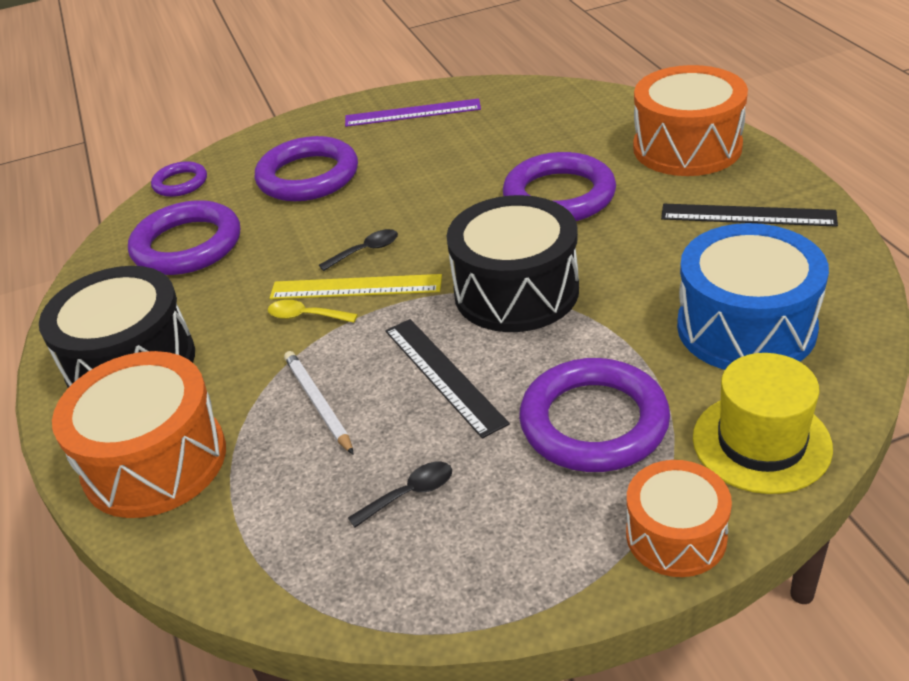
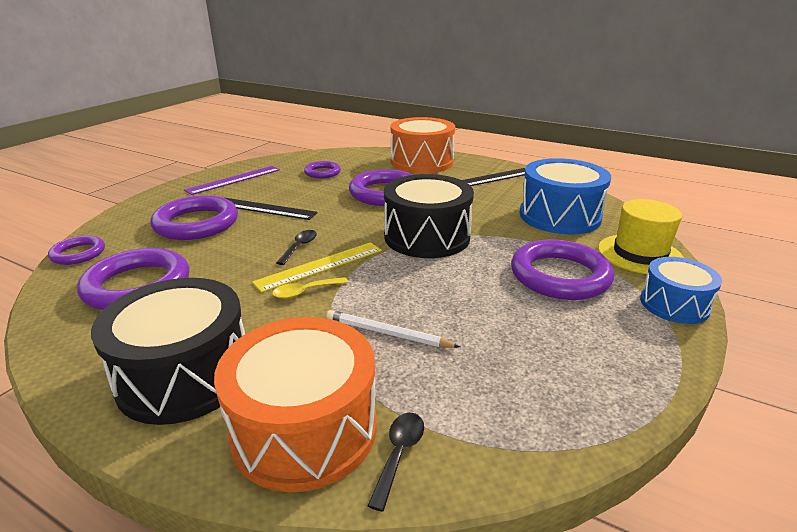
camera: 45 degrees left, 10 degrees down
black spoon [348,462,452,528] -> black spoon moved to [368,413,424,512]
black ruler [385,319,510,439] -> black ruler moved to [223,197,318,220]
orange drum [626,460,732,577] -> blue drum [640,257,722,324]
none -> purple ring [304,161,341,178]

